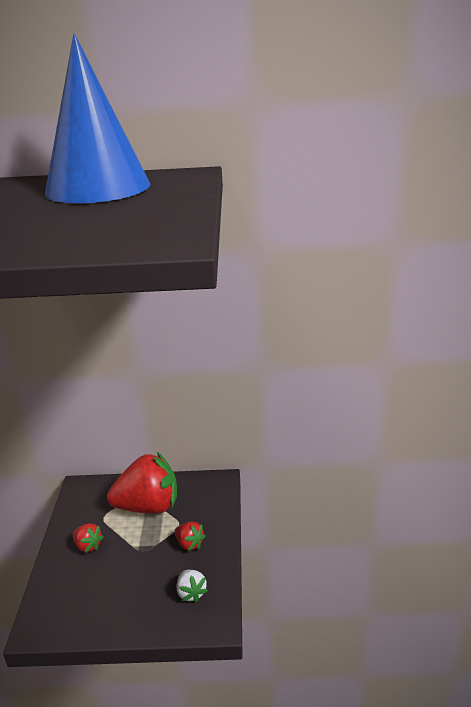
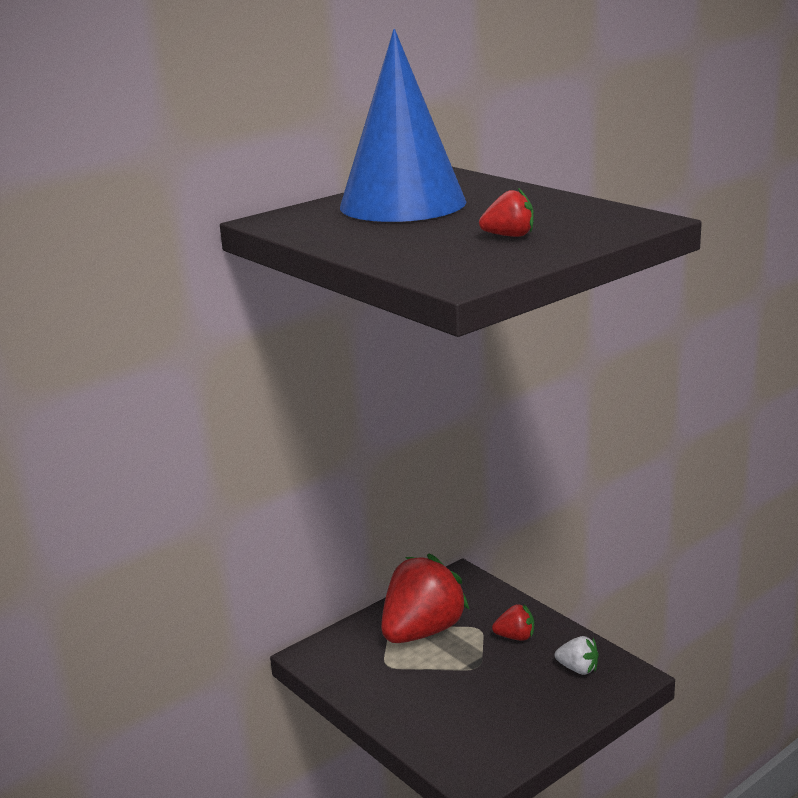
camera: 40 degrees left, 5 degrees down
red strawberry [73,523,103,553] -> red strawberry moved to [479,188,534,237]

